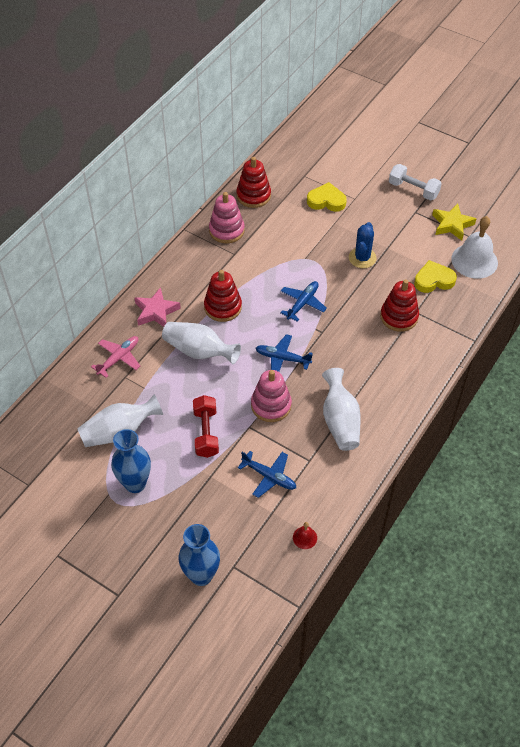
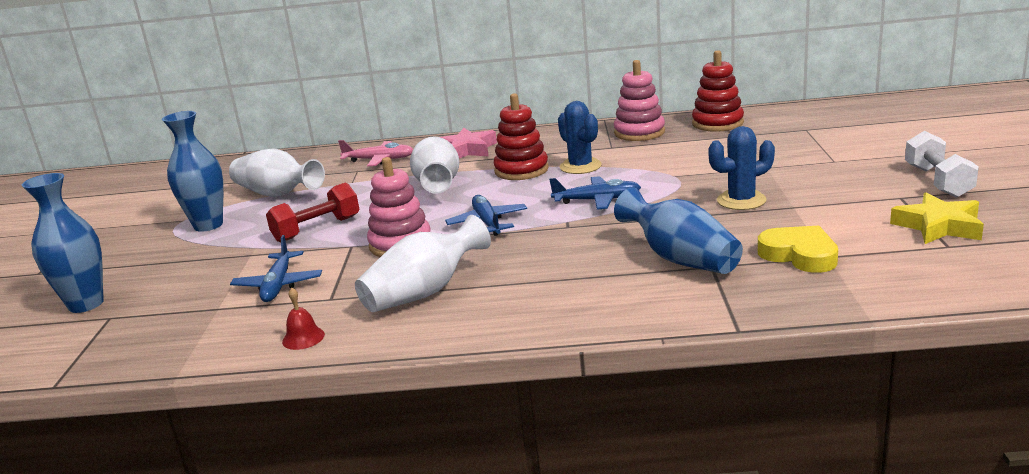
camera: 60 degrees right, 30 degrees down
red bell [293,522,317,549] -> red bell moved to [282,288,325,350]
yellow heart [307,182,347,212] -> none
red stacking toy [380,279,419,332] -> blue vase [614,187,743,274]
white bell [451,216,498,279] -> none
none -> blue cactus [558,101,602,174]

